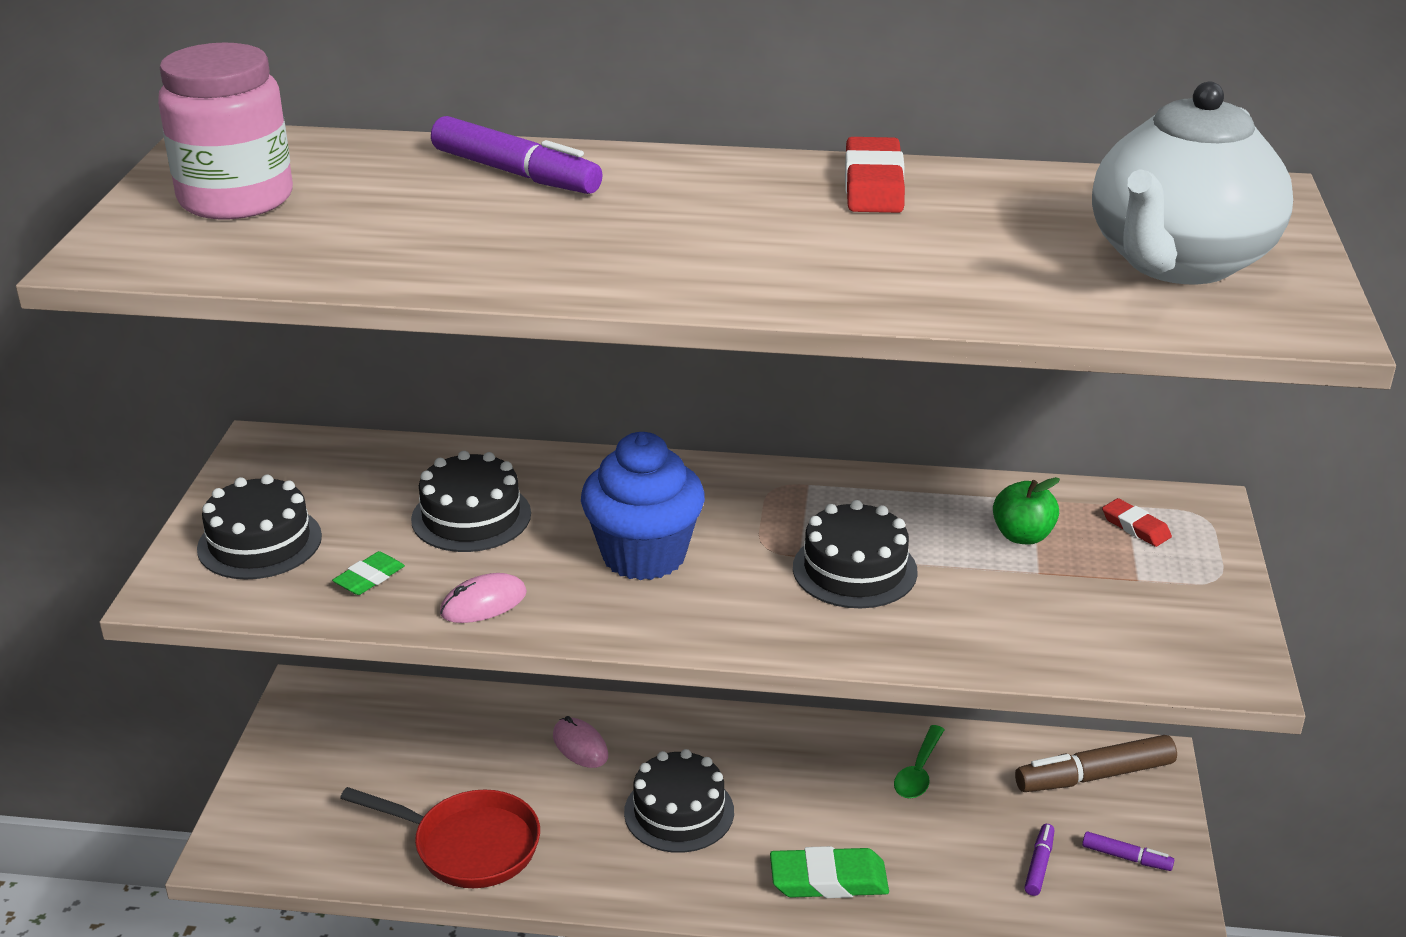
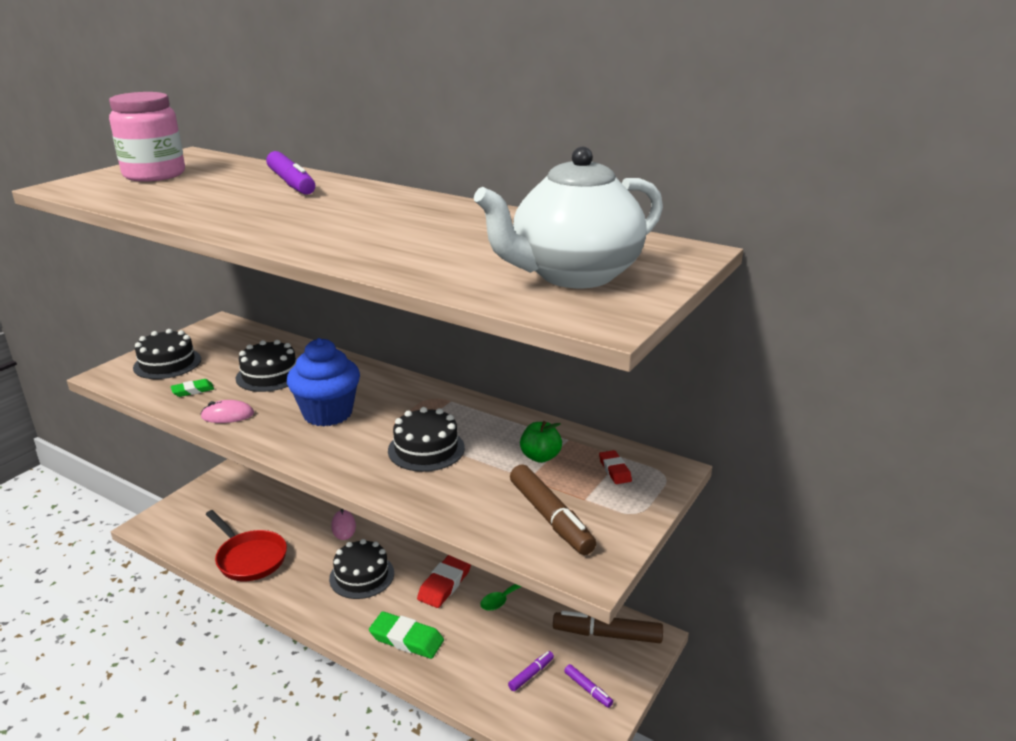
camera: 25 degrees right, 5 degrees down
red eraser [845,137,905,213] -> red eraser moved to [417,555,471,608]
none -> brown marker [510,464,596,555]

